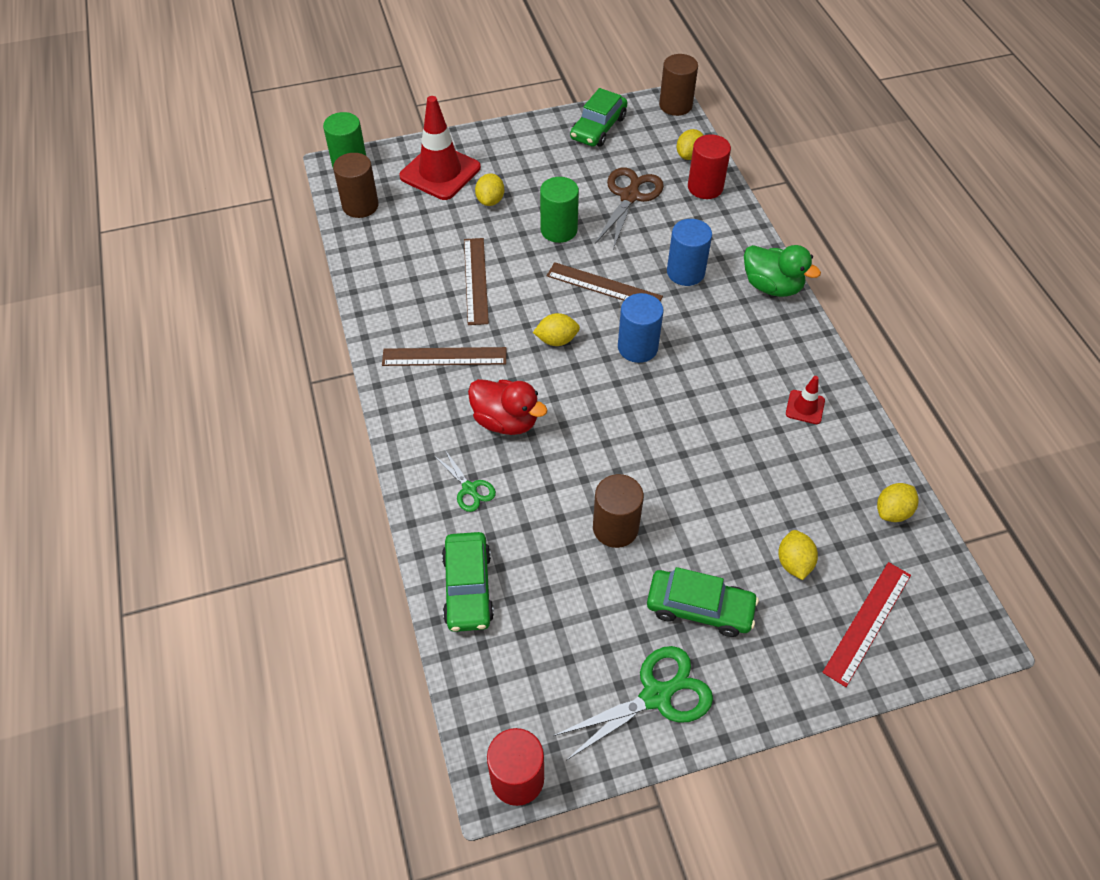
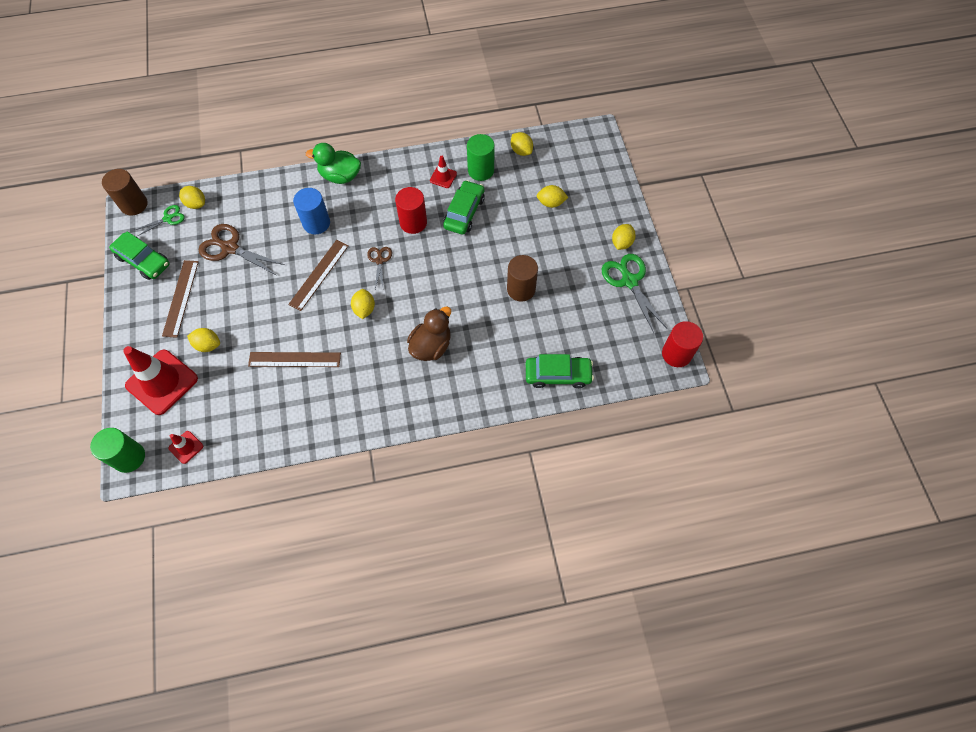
camera: 85 degrees left, 10 degrees up
brown cylinder [333,153,379,218] -> red traffic cone [169,431,203,464]
brown ruler [382,347,506,366] -> brown ruler moved to [162,260,199,338]
green scissors [435,450,496,512] -> green scissors moved to [135,205,185,236]
red duck [468,379,548,435] -> brown duck [407,306,451,361]
green cylinder [540,177,579,243] -> green cylinder moved to [467,134,495,181]
blue cylinder [618,293,664,363] -> brown scissors [367,247,392,289]
green car [647,567,759,637] -> green car moved to [443,180,485,234]
red cylinder [688,134,731,199] -> red cylinder moved to [395,187,427,234]
green duck [744,245,821,297] -> green duck turned 120 degrees counterclockwise [306,143,361,184]
red ruler [822,562,911,687] -> none
none -> yellow lemon [612,224,636,250]

